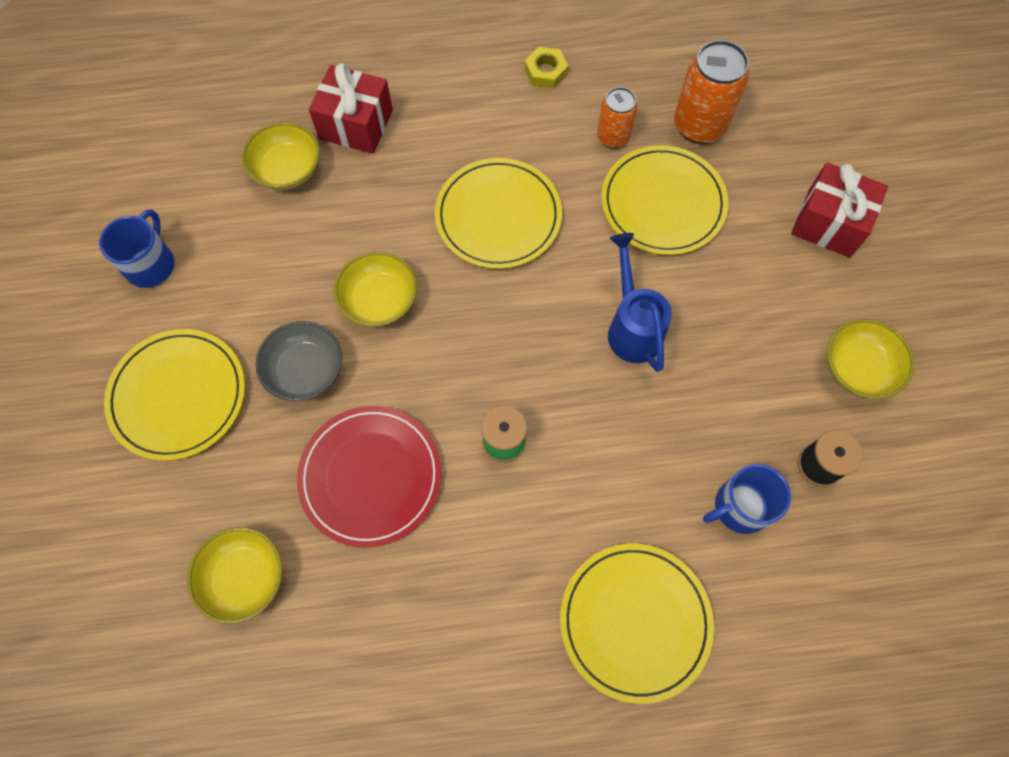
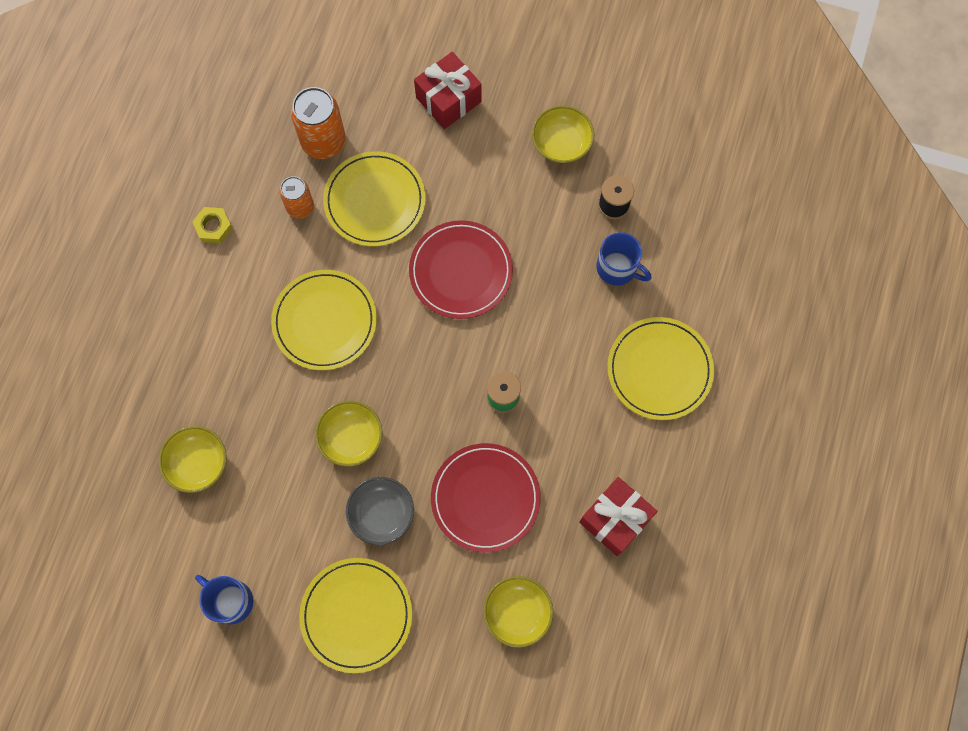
camera: 65 degrees left, 5 degrees up
red gift [309,63,393,154] -> red gift moved to [579,477,657,556]
blue watering can [608,233,672,372] -> red plate [409,220,513,319]
blue mug [703,464,791,534] -> blue mug turned 60 degrees counterclockwise [596,232,651,286]

